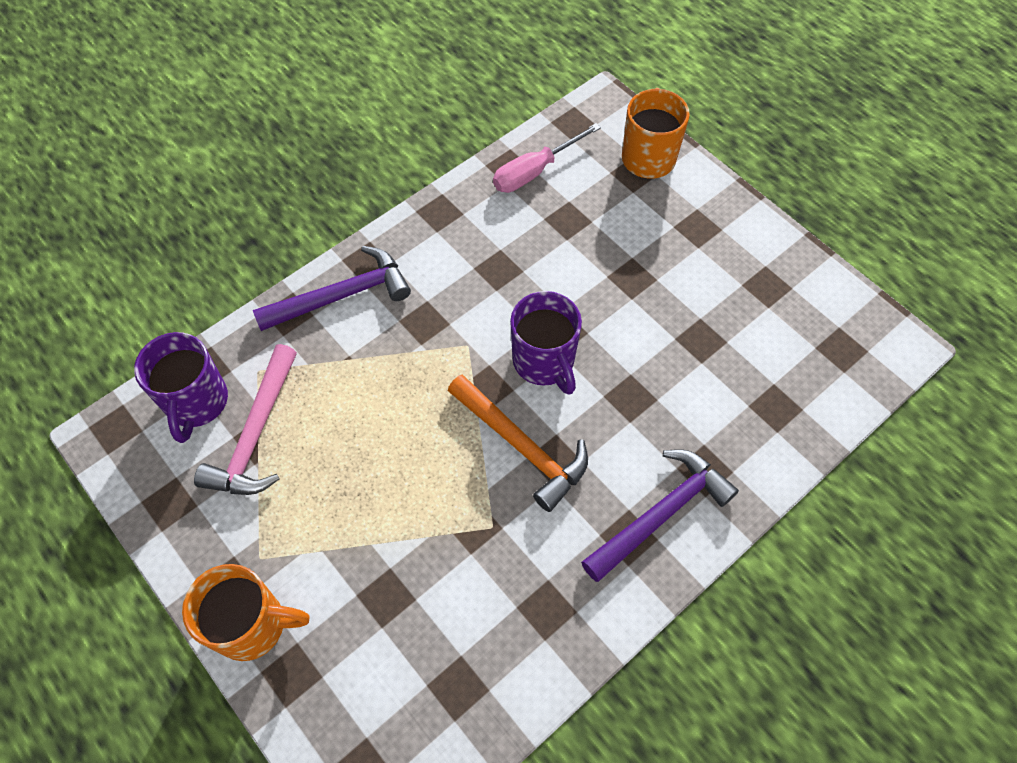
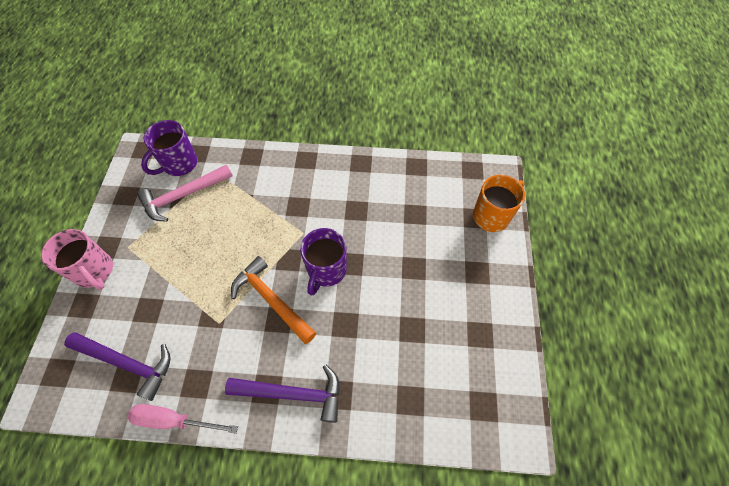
camera: 45 degrees right, 0 degrees up
orange mug [182,564,310,661] -> pink mug [41,229,113,290]
purple hammer [253,246,411,331] -> purple hammer moved to [64,332,170,401]
orange hammer [448,374,588,512] -> orange hammer turned 135 degrees clockwise [231,256,316,344]
pink screwdriver [493,123,601,193] -> pink screwdriver moved to [128,404,238,434]

